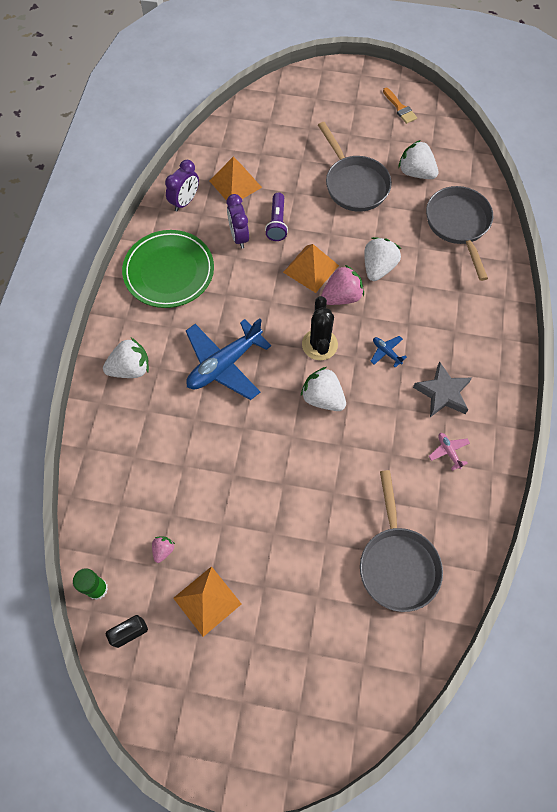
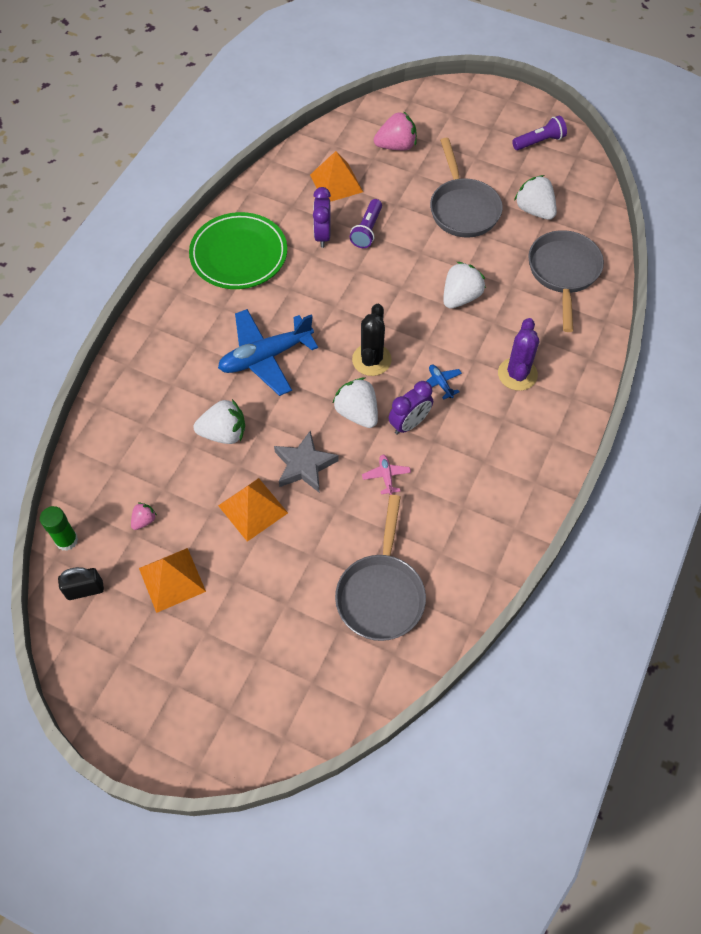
camera: 15 degrees right, 5 degrees down
white strawberry [103,338,149,378] -> white strawberry moved to [194,399,245,444]
purple clock [165,160,199,211] -> purple clock moved to [389,381,433,434]
orange pyramid [283,244,339,293] -> orange pyramid moved to [218,478,288,542]
pink strawberry [321,265,364,305] -> pink strawberry moved to [374,111,417,150]
orange brush [383,88,417,124] -> purple flashlight [512,116,567,150]
grey star [413,362,472,417] -> grey star moved to [274,431,339,493]
pink plane [429,433,470,471] -> pink plane moved to [362,454,411,495]
none -> purple cactus [498,318,539,391]

